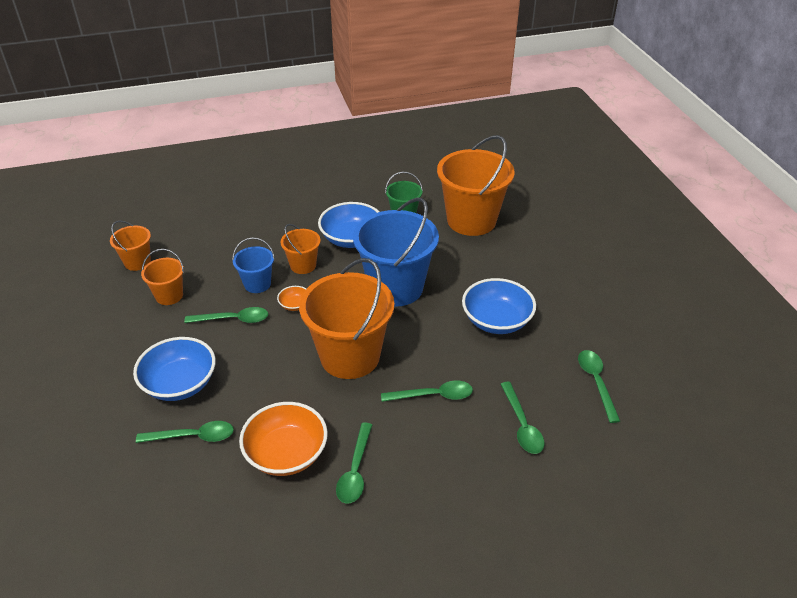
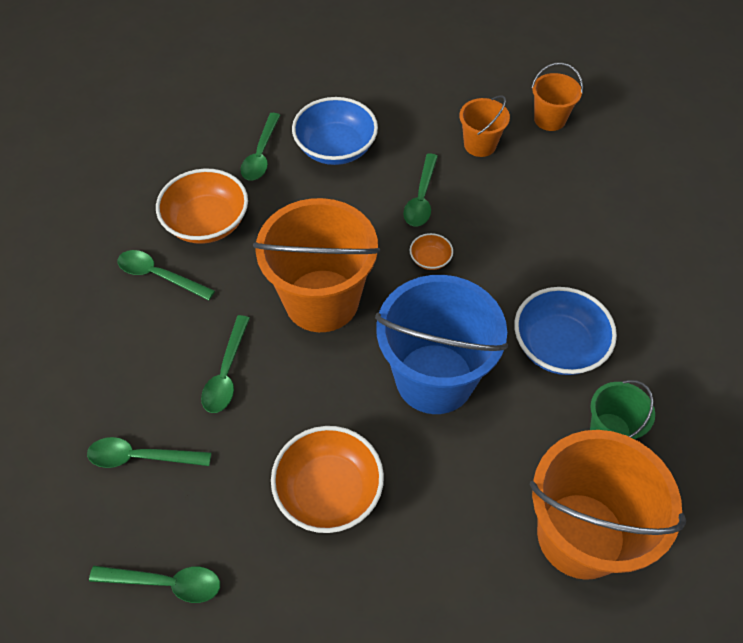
camera: 105 degrees right, 15 degrees up
blue bucket [232,237,275,293] -> none
orange bucket [281,224,321,274] -> none
blue bowl [462,278,536,334] -> orange bowl [271,426,384,533]

